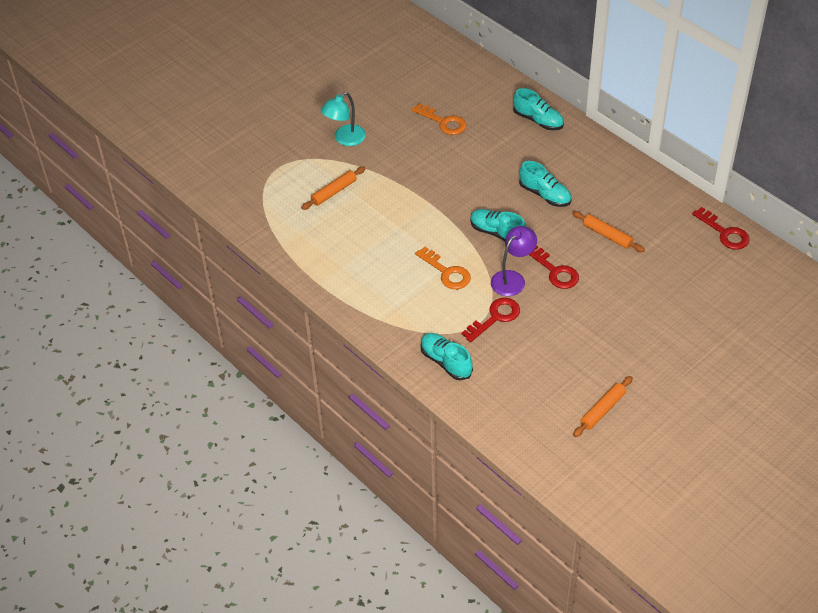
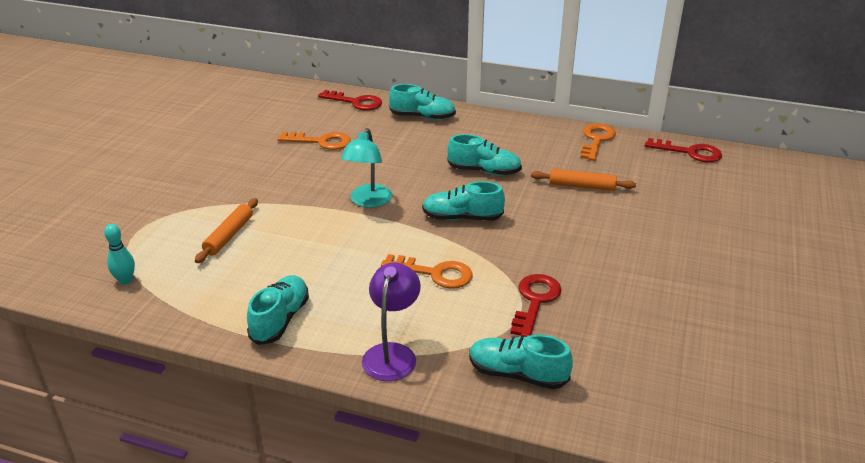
camera: 30 degrees left, 15 degrees down
turquoise lamp [321,92,366,146] -> turquoise lamp moved to [341,128,392,208]
purple lamp [491,226,537,296] -> purple lamp moved to [362,262,421,381]
red key [529,245,579,289] -> red key moved to [318,90,382,110]
orange rolling pin [573,376,633,437] -> none
none -> turquoise bowling pin [104,224,135,285]
none -> turquoise shoe [247,275,309,345]
none -> orange key [580,124,616,161]

